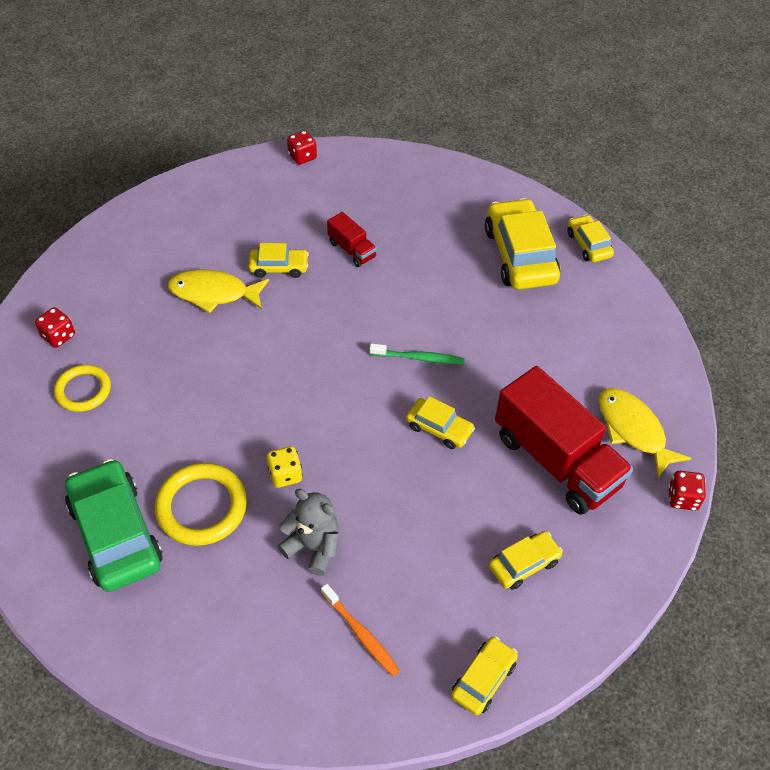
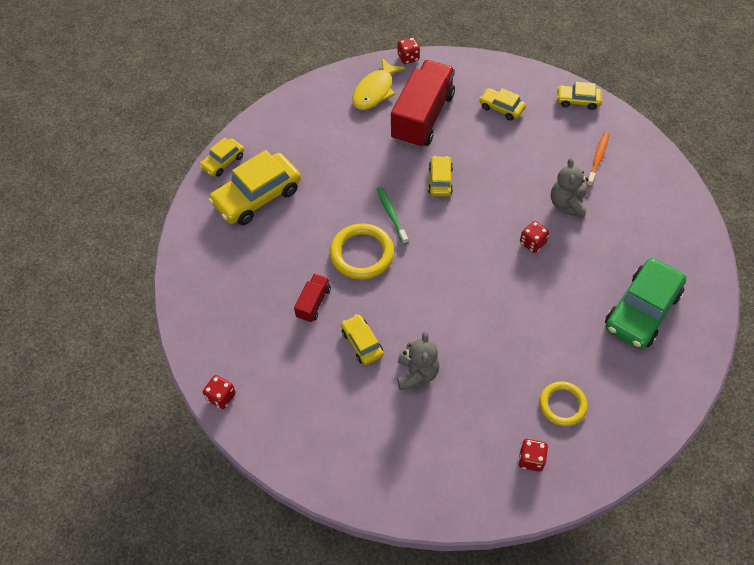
camera: 115 degrees left, 5 degrees up
yellow ring [155,463,247,546] -> yellow ring moved to [330,224,394,280]
yellow fish [168,269,269,313] -> grey teddy bear [397,331,440,390]
yellow dice [267,446,302,488] -> red dice [520,221,549,253]

